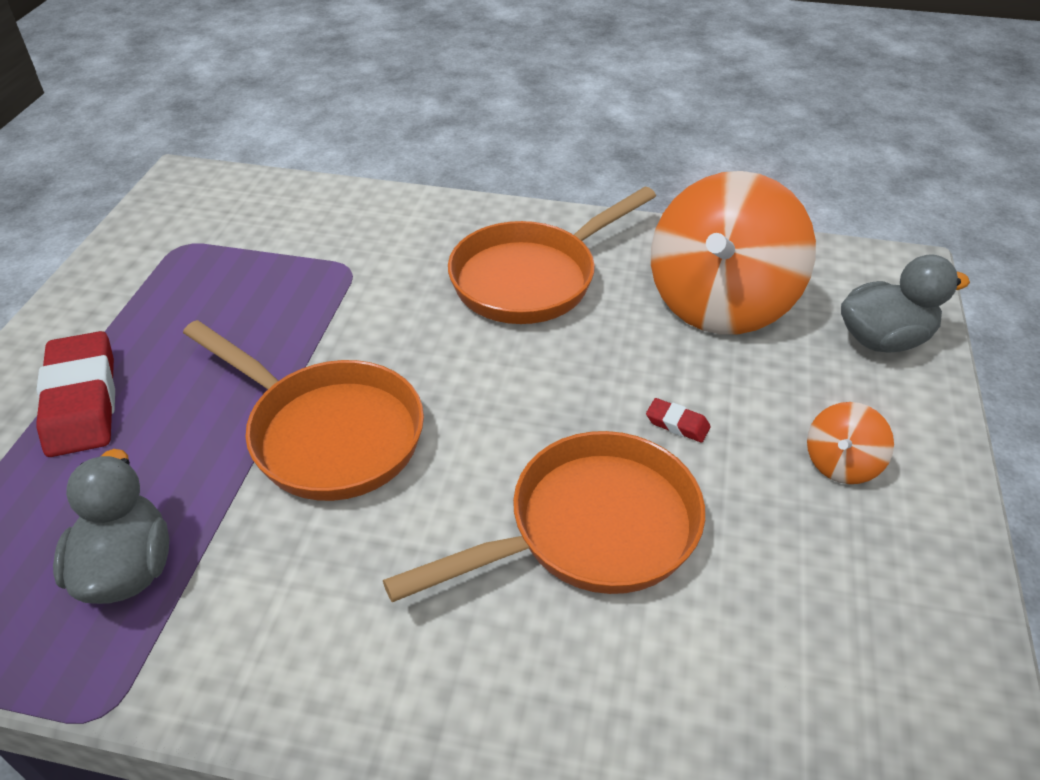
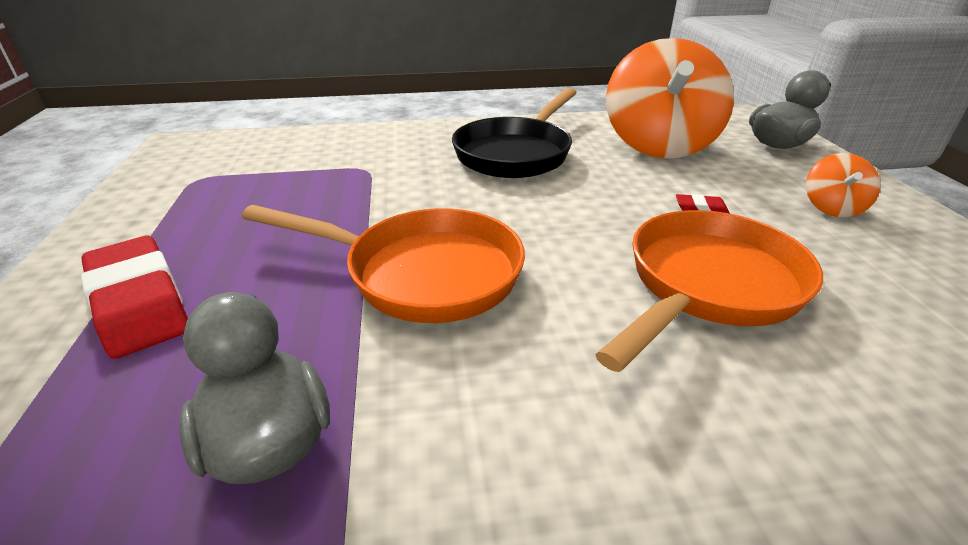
camera: 20 degrees left, 10 degrees down
orange pan [448,187,656,324] -> black pan [452,88,577,178]

